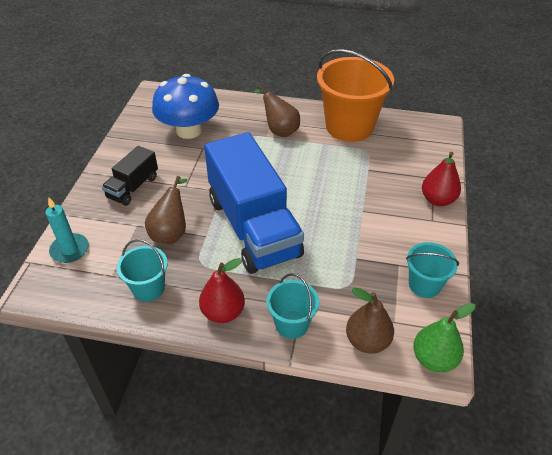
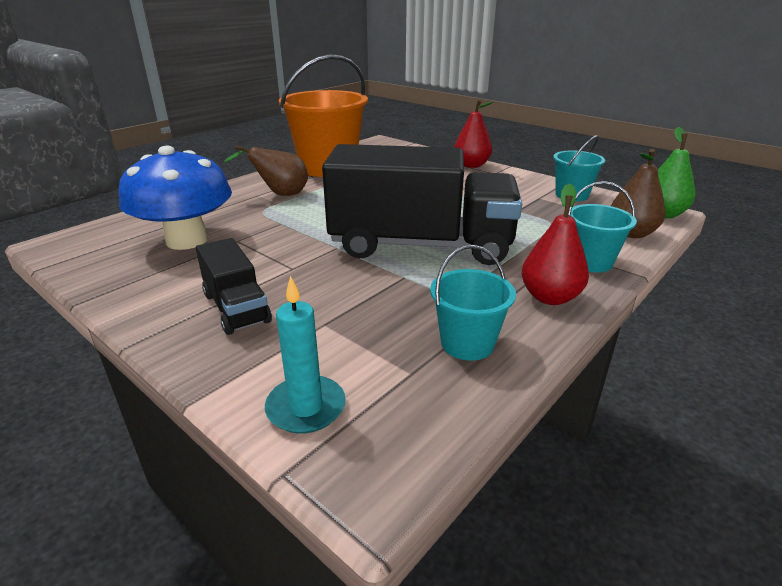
camera: 60 degrees left, 15 degrees down
brown pear [145,176,188,244] -> none
blue truck [204,132,304,274] -> black truck [322,144,522,265]

